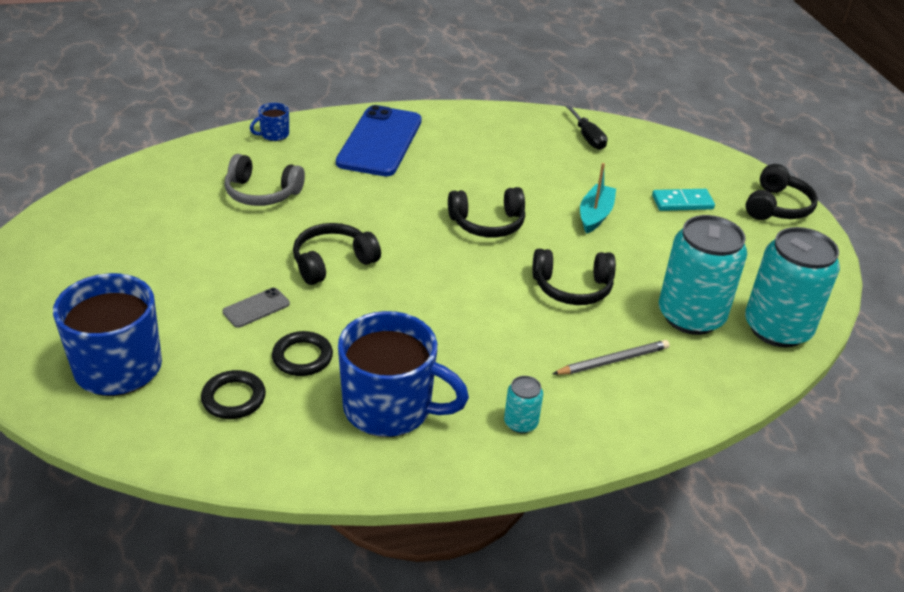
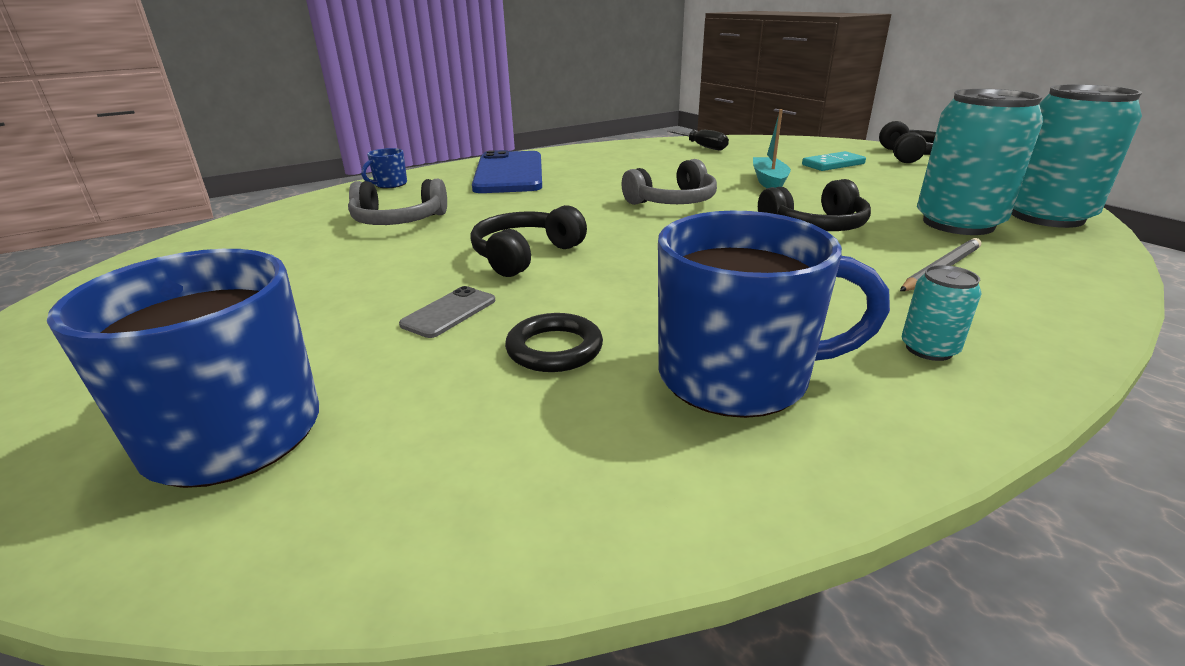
camera: 15 degrees left, 10 degrees down
black ring [201,370,266,419] -> none
black headphones [448,187,525,238] -> grey headphones [622,159,717,205]

